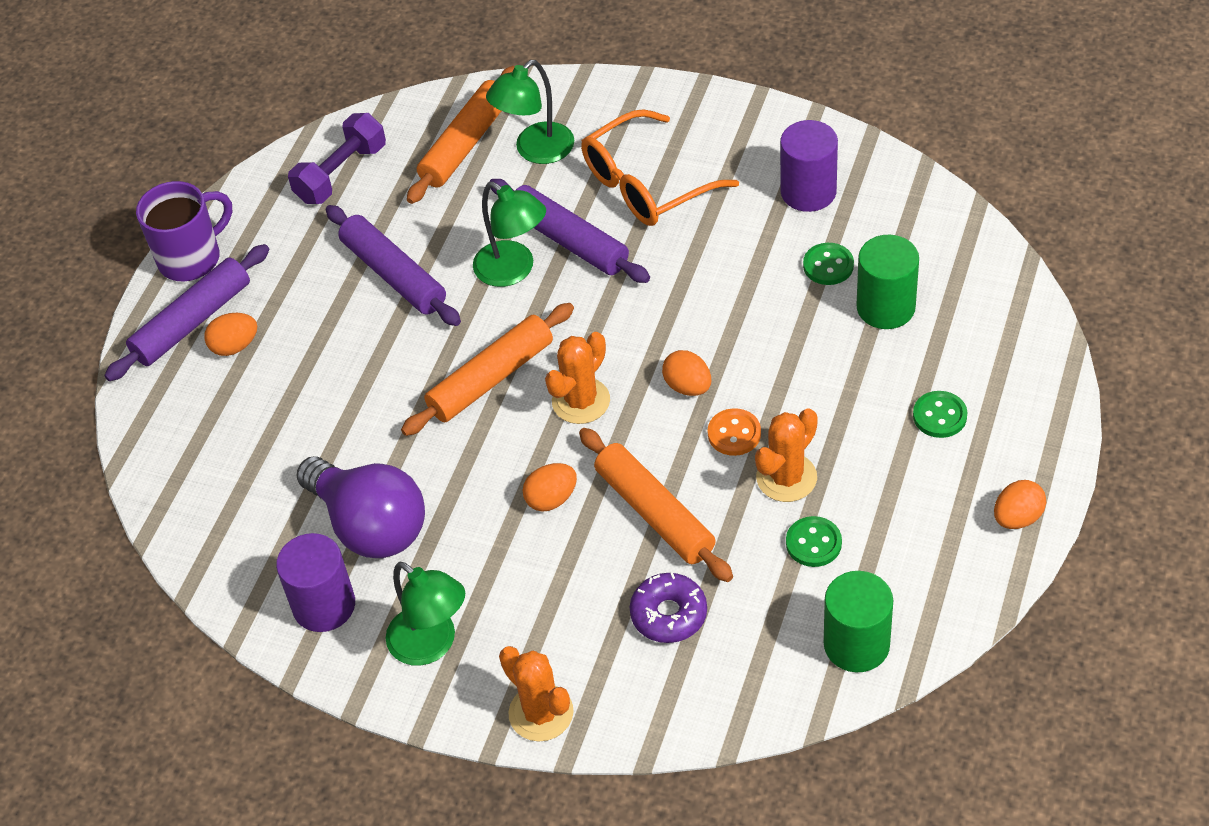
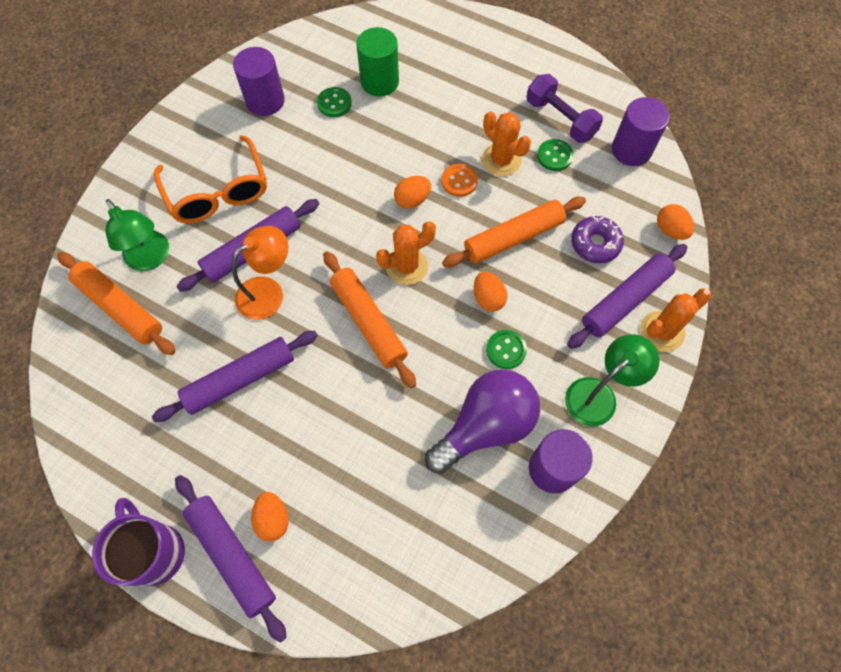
camera: 85 degrees left, 15 degrees up
purple dumbbell [288,113,386,204] -> purple dumbbell moved to [526,74,603,143]
green lamp [473,182,546,287] -> orange lamp [232,226,288,320]
orange cactus [545,332,610,424] -> orange cactus turned 75 degrees counterclockwise [376,221,436,285]
green cylinder [824,571,893,672] -> purple cylinder [612,97,670,166]
green button [913,391,967,438] -> green button moved to [486,330,527,369]
orange egg [994,480,1046,529] -> orange egg moved to [657,204,694,240]
none -> purple rolling pin [567,244,687,349]

